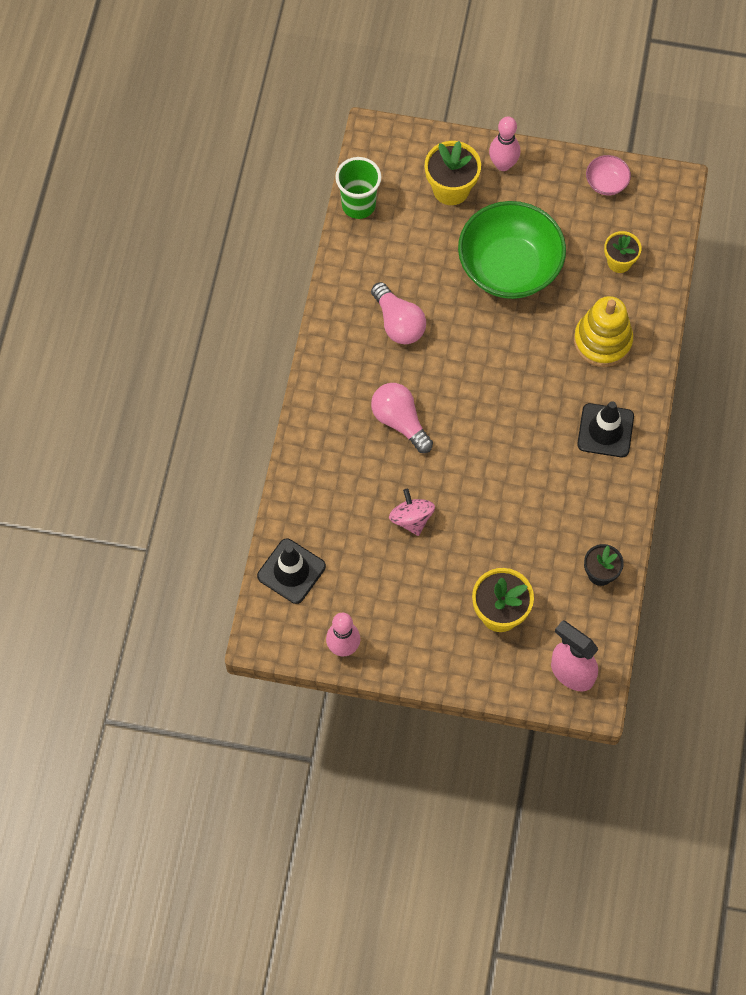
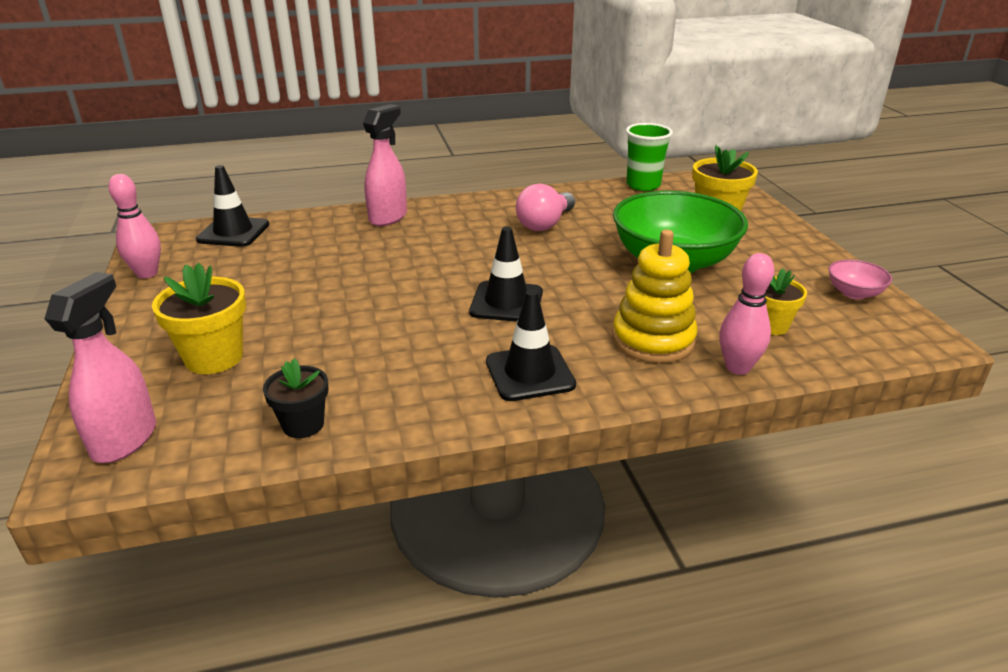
camera: 65 degrees right, 35 degrees down
pink light bulb [371,383,433,453] -> none
pink spinning top [389,489,435,536] -> none
pink bowling pin [489,116,520,171] -> pink bowling pin moved to [719,253,774,375]
none -> pink spray bottle [363,104,407,226]
none -> black traffic cone [469,227,543,322]

